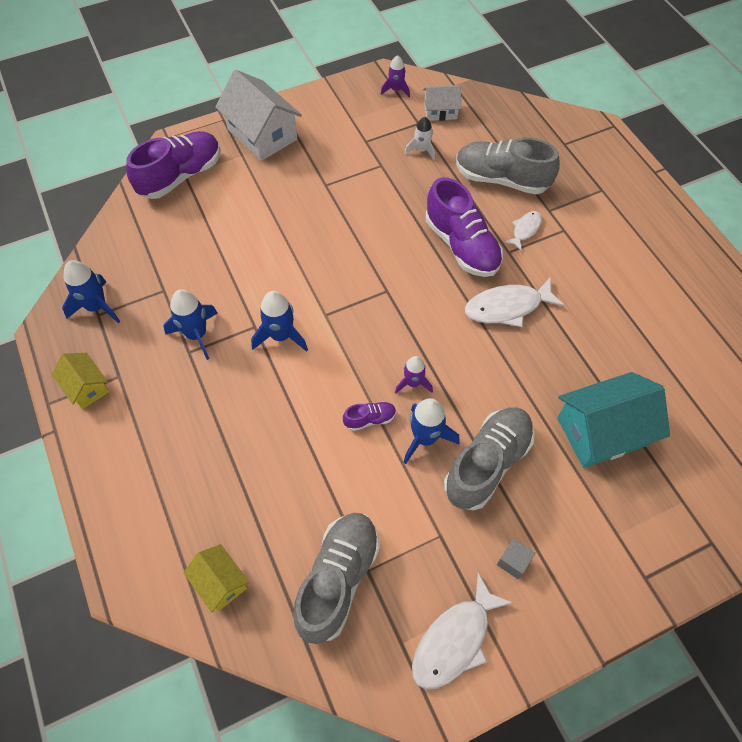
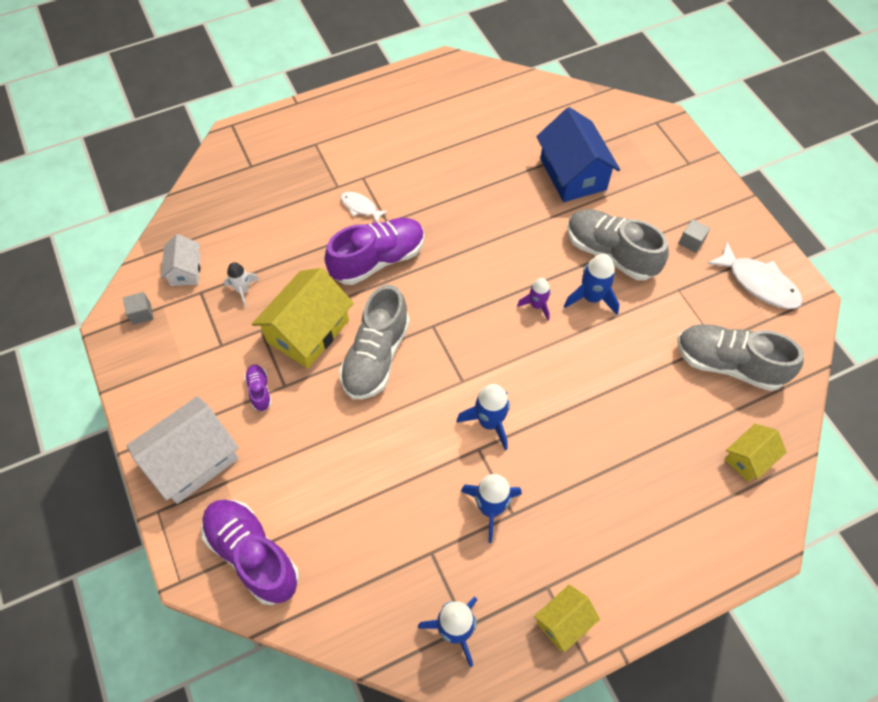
camera: 90 degrees left, 0 degrees up
purple shoe [343,401,396,431] -> purple shoe moved to [244,365,272,411]
purple rocket [381,55,410,98] -> grey cube [123,292,154,325]
grey shoe [456,137,560,194] -> grey shoe moved to [339,285,410,399]
white fish [465,277,565,327] -> none
turquoise house [557,372,670,468] -> blue house [536,107,620,202]
none -> yellow house [252,268,354,368]

